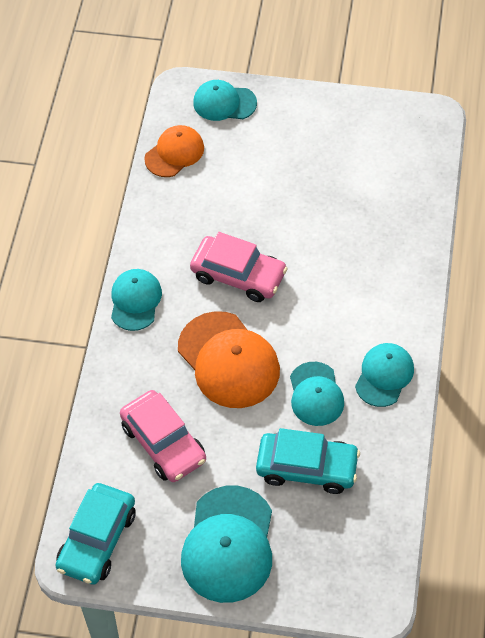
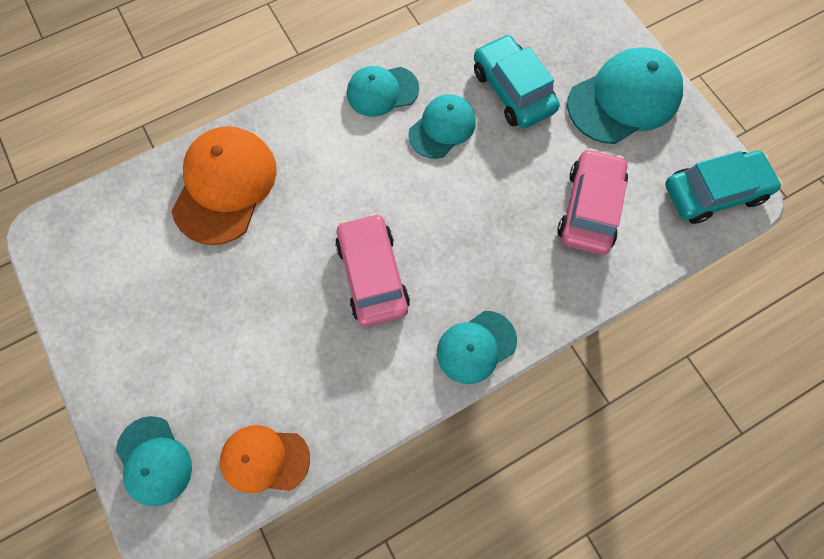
camera: 130 degrees left, 15 degrees up
orange cap [178,311,280,408] -> orange cap moved to [172,126,277,245]

